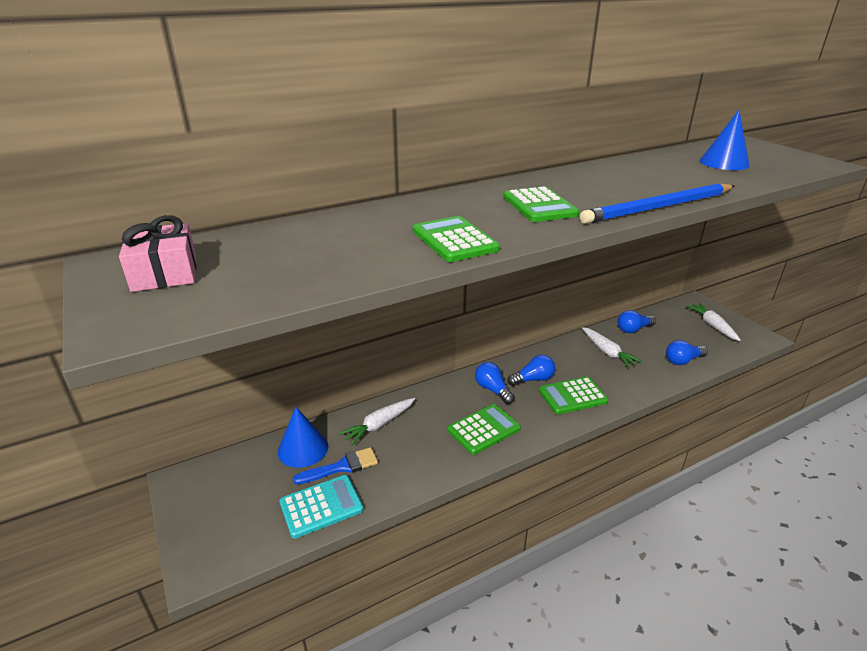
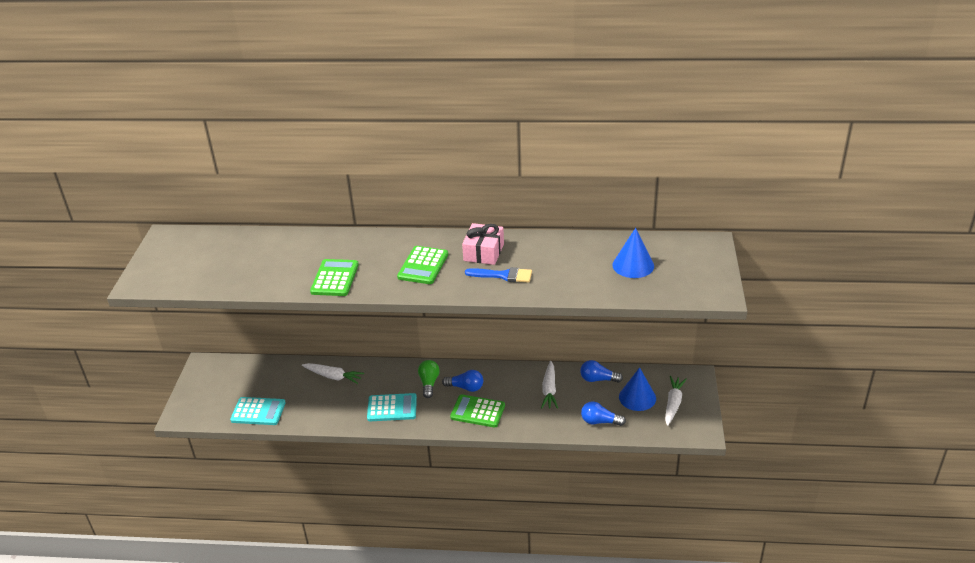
camera: 35 degrees right, 5 degrees up
pink gift [119,215,196,292] -> pink gift moved to [462,223,504,265]
blue cone [278,407,328,468] -> blue cone moved to [619,367,656,411]
blue brush [293,447,378,484] -> blue brush moved to [465,267,532,283]
white carrot [339,398,415,446] -> white carrot turned 150 degrees counterclockwise [302,363,364,384]
green calculator [448,404,521,455] -> turquoise calculator [367,393,417,421]
blue light bulb [475,362,515,404] -> green light bulb [418,360,440,398]
blue pencil [580,183,735,224] -> none

